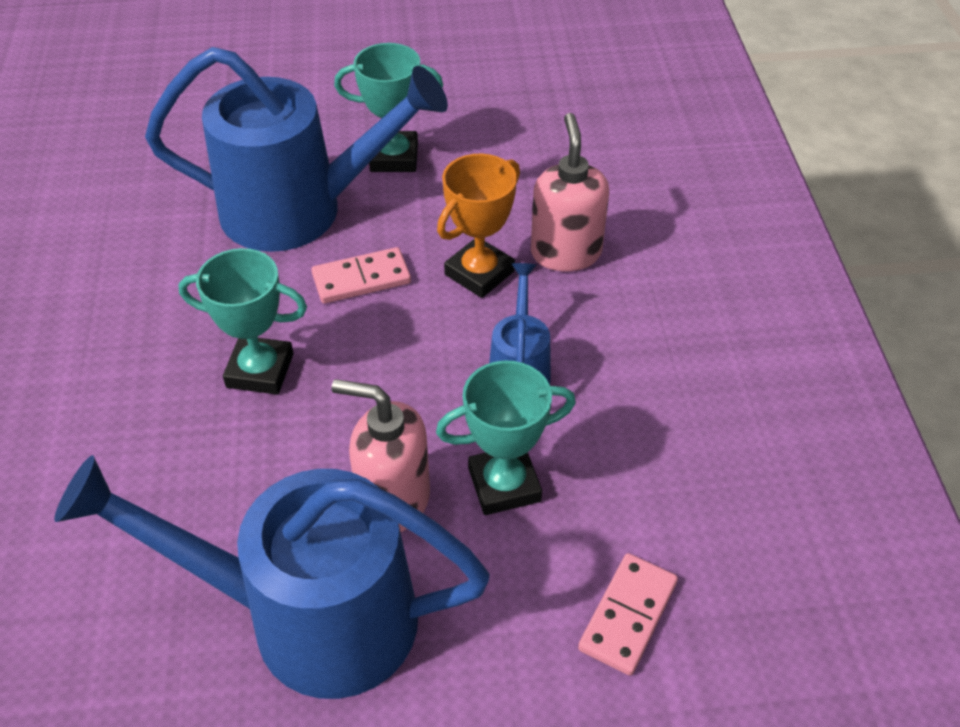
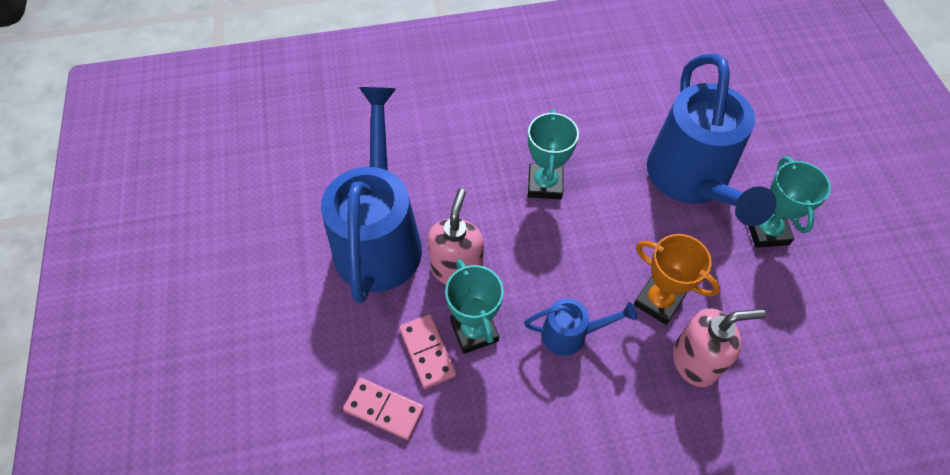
camera: 85 degrees right, 10 degrees up
pink domino [312,247,411,304] -> pink domino moved to [399,314,456,389]

